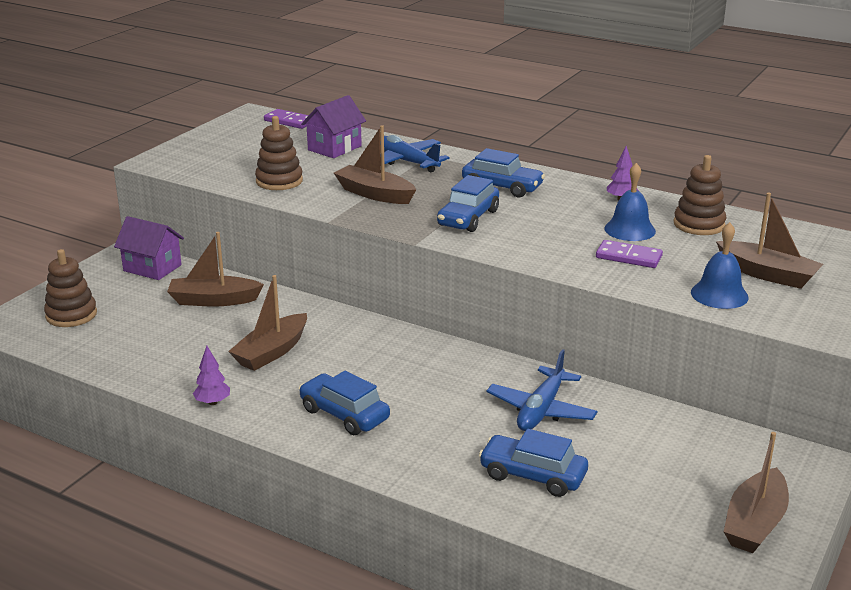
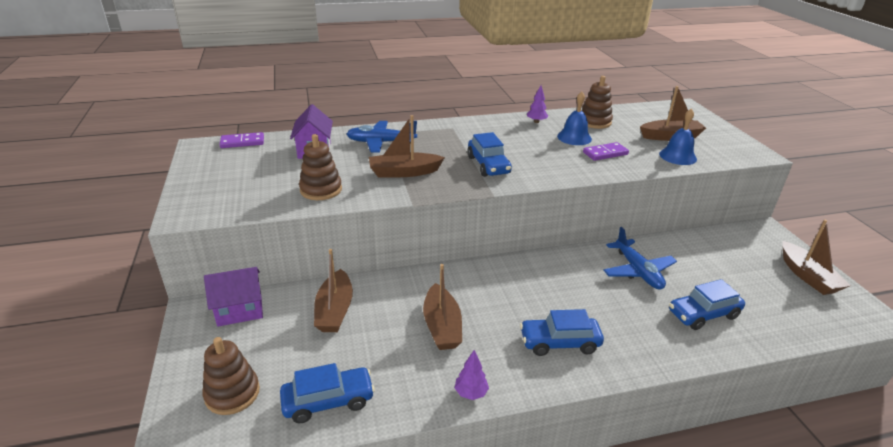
camera: 45 degrees left, 5 degrees up
brown boat [167,232,264,306] -> brown boat turned 45 degrees counterclockwise [314,249,353,332]
blue car [462,148,545,197] -> blue car moved to [280,363,375,424]

